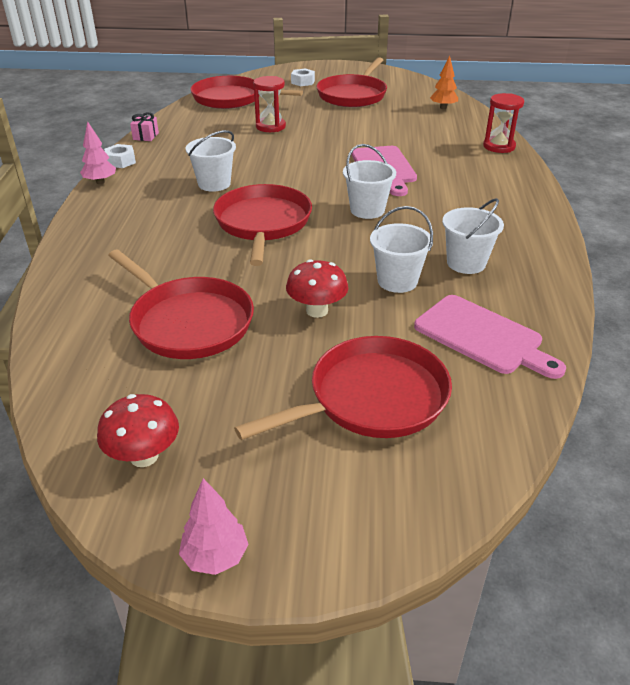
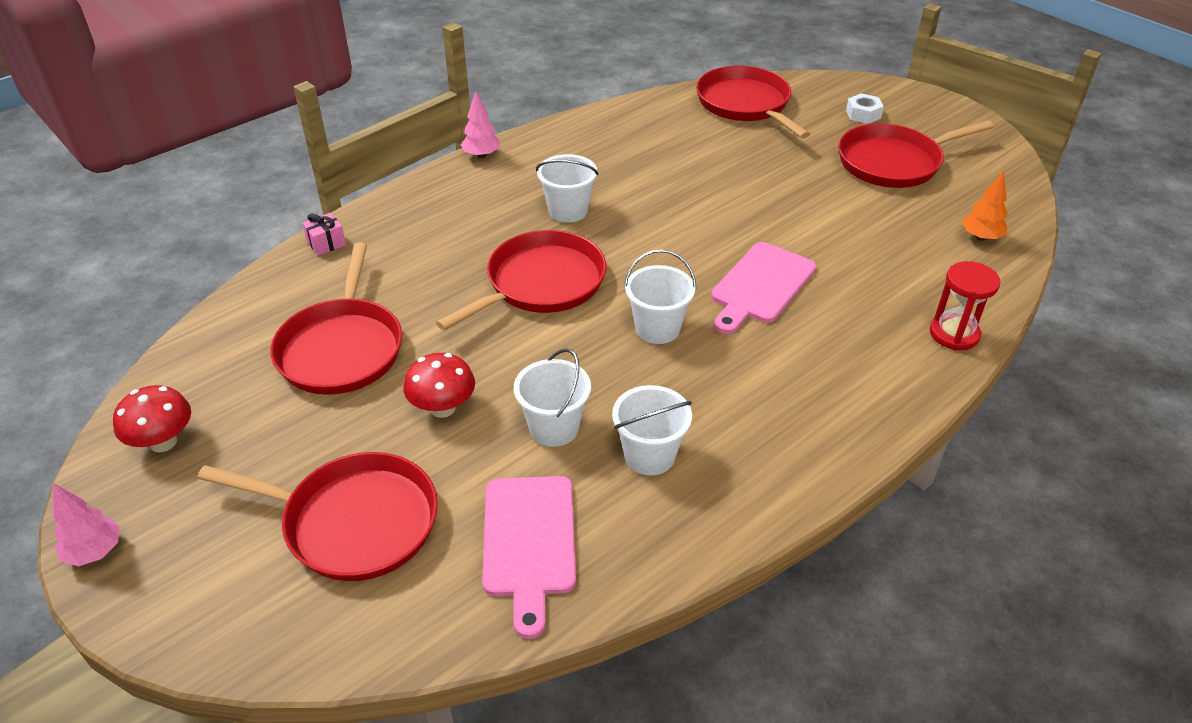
camera: 45 degrees right, 5 degrees up
white nut [104,144,136,168] -> none
pink gift [130,112,159,141] -> pink gift moved to [302,213,346,256]
red hourglass [253,76,286,132] -> none

